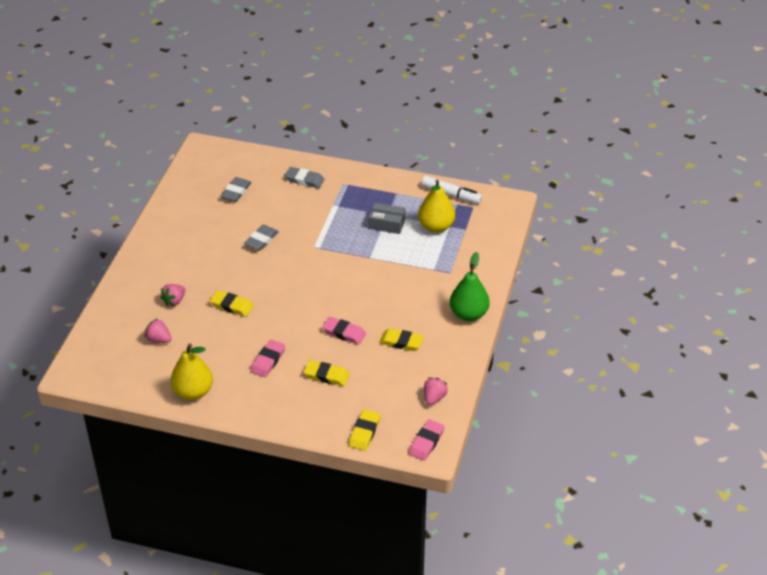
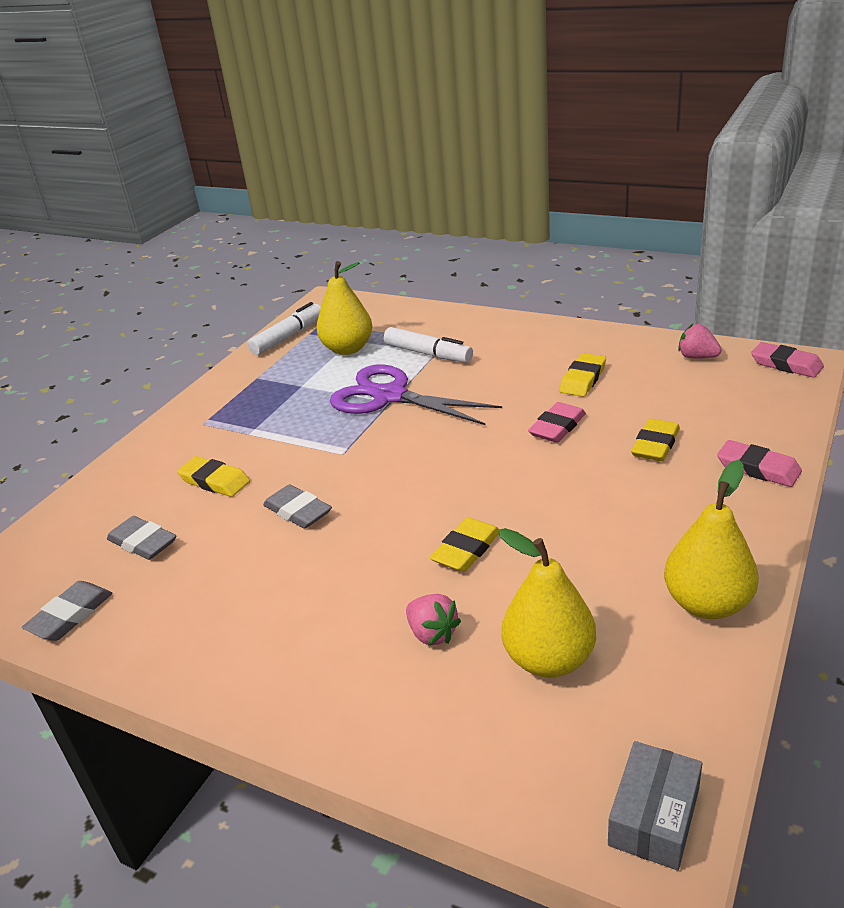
camera: 75 degrees left, 10 degrees down
pink strawberry [145,319,172,343] -> yellow pear [499,528,596,678]
pink eraser [250,339,285,377] -> pink eraser moved to [717,440,802,487]
grey eraser [285,167,325,188] -> grey eraser moved to [22,581,112,641]
yellow eraser [349,409,380,451] -> yellow eraser moved to [177,456,250,497]
grey box [369,203,406,234] -> grey box moved to [608,741,703,871]
green pear [450,252,490,321] -> none
none -> purple scissors [330,365,502,425]
none -> white marker [384,327,473,363]

